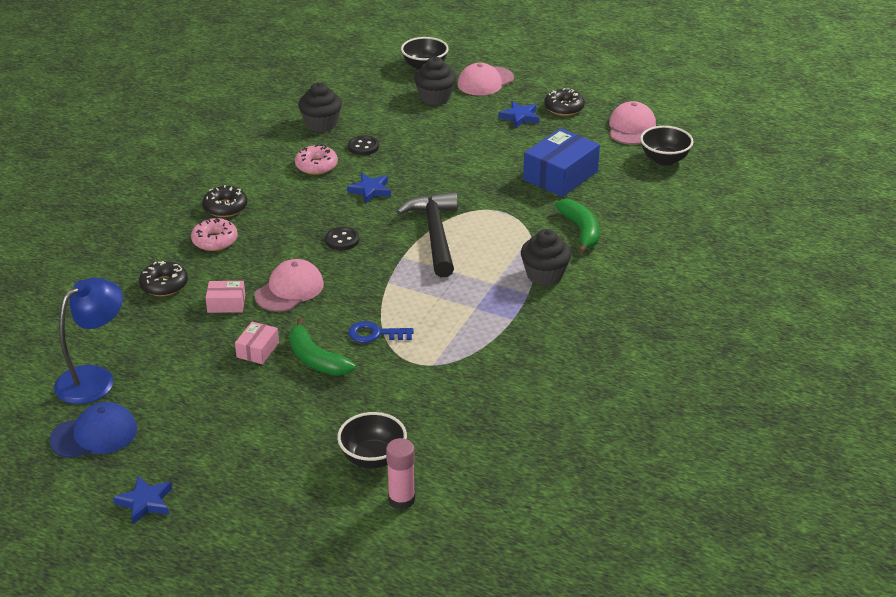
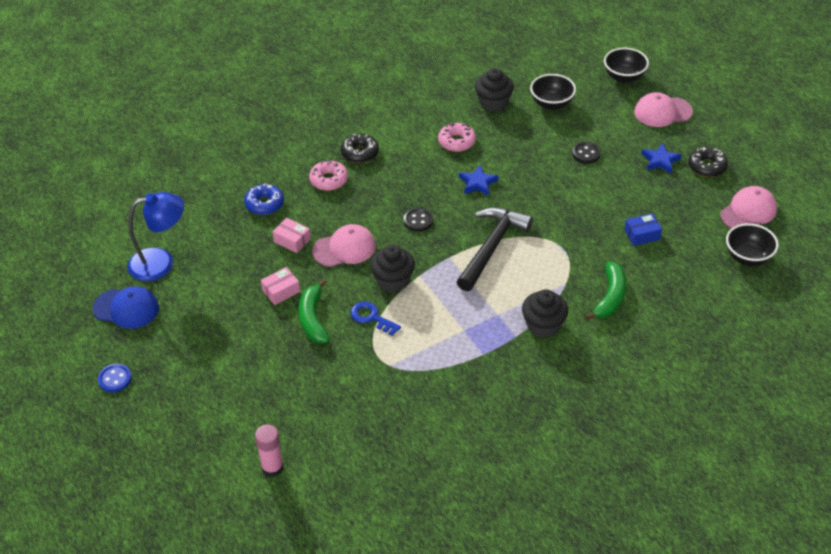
camera: 35 degrees right, 10 degrees up
blue star [113,476,172,524] -> blue button [98,364,132,392]
black donut [139,261,188,296] -> blue donut [244,183,284,215]
black bowl [337,412,407,468] -> black bowl moved to [530,74,576,110]
black button [348,135,379,155] -> black button moved to [572,142,601,164]
black cupcake [414,57,456,105] -> black cupcake moved to [370,245,415,292]
blue box [523,128,600,197] -> blue box [624,213,662,246], size x0.51

